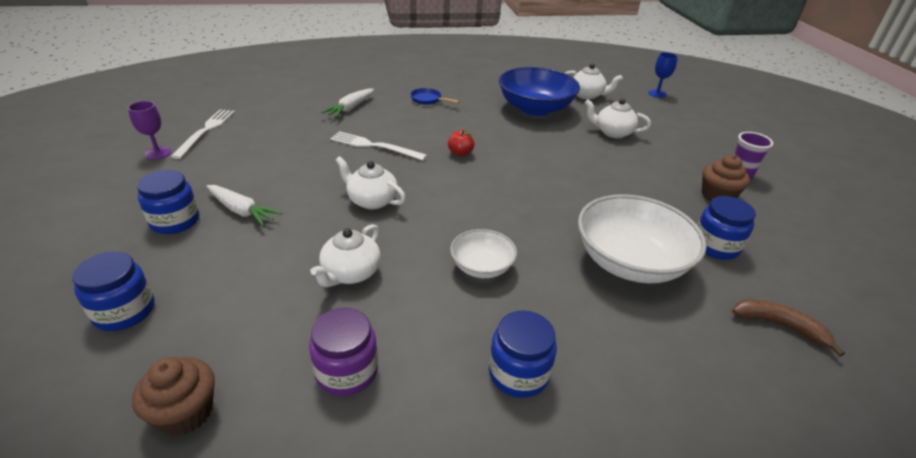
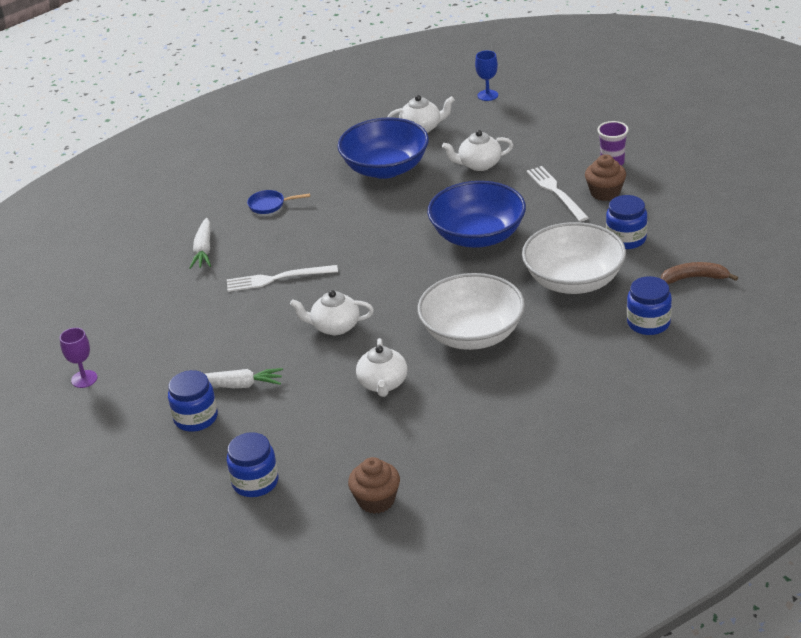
camera: 25 degrees left, 0 degrees up
white fork [170,109,235,159] -> white fork moved to [526,166,589,222]
purple jar [309,308,378,396] -> none
red apple [448,130,475,156] -> none
white bowl [450,229,517,278] -> white bowl [417,273,525,350], size x1.87
blue jar [489,311,557,398] -> blue jar moved to [627,276,672,335]
none -> blue bowl [427,181,526,248]

